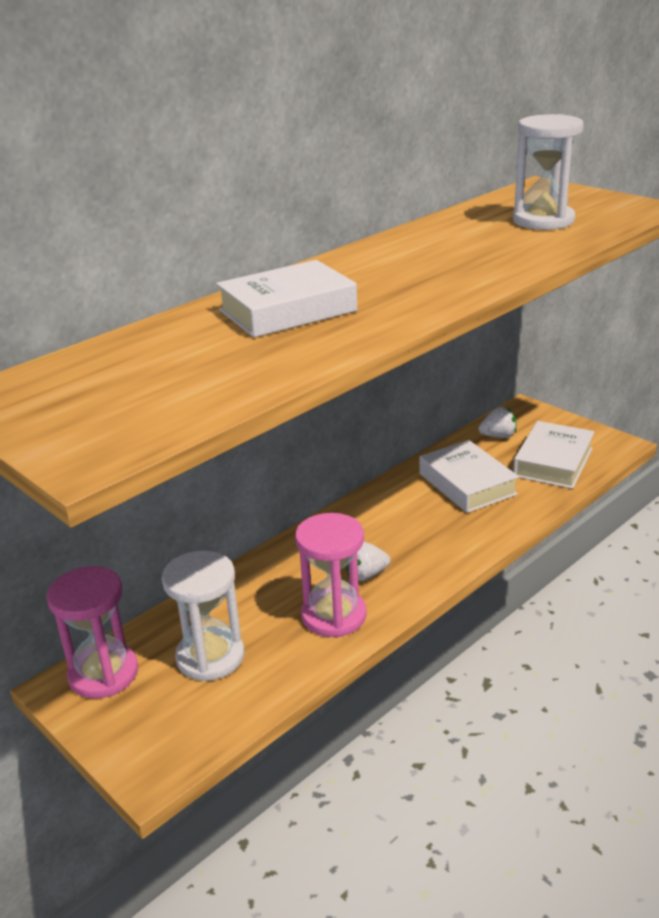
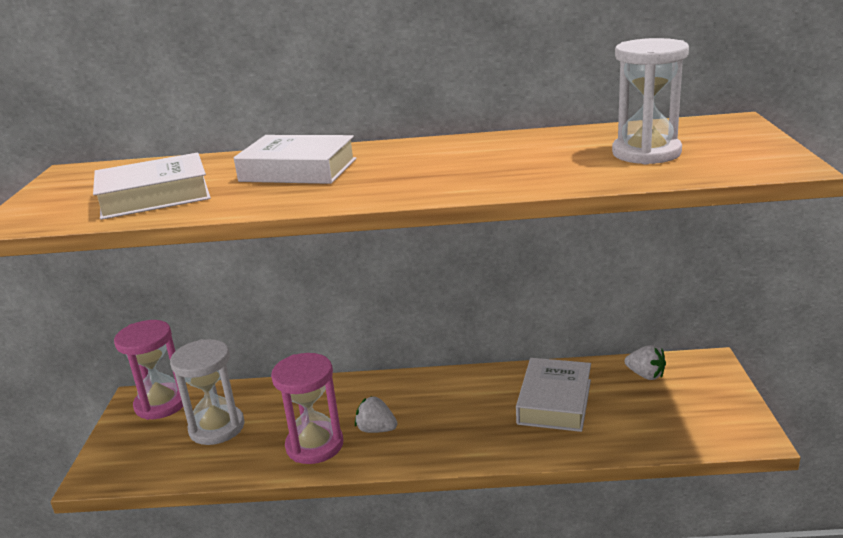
camera: 45 degrees right, 5 degrees down
white book [513,421,595,489] -> white book moved to [93,153,211,220]

